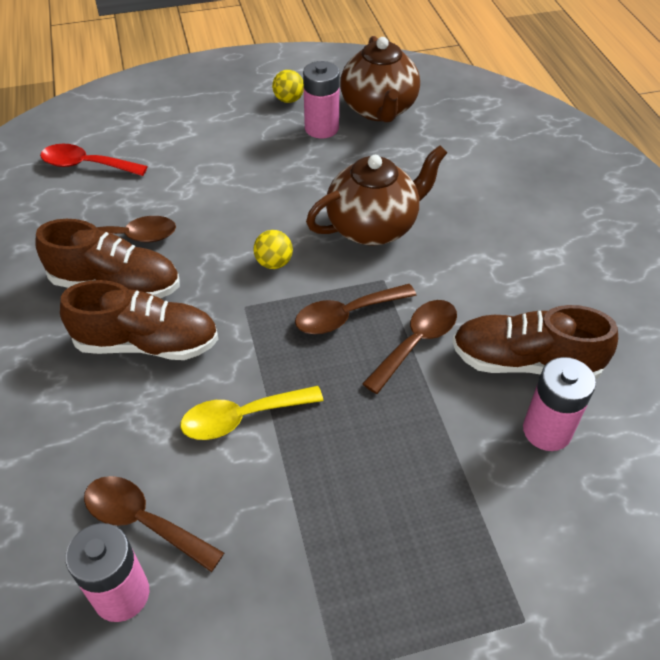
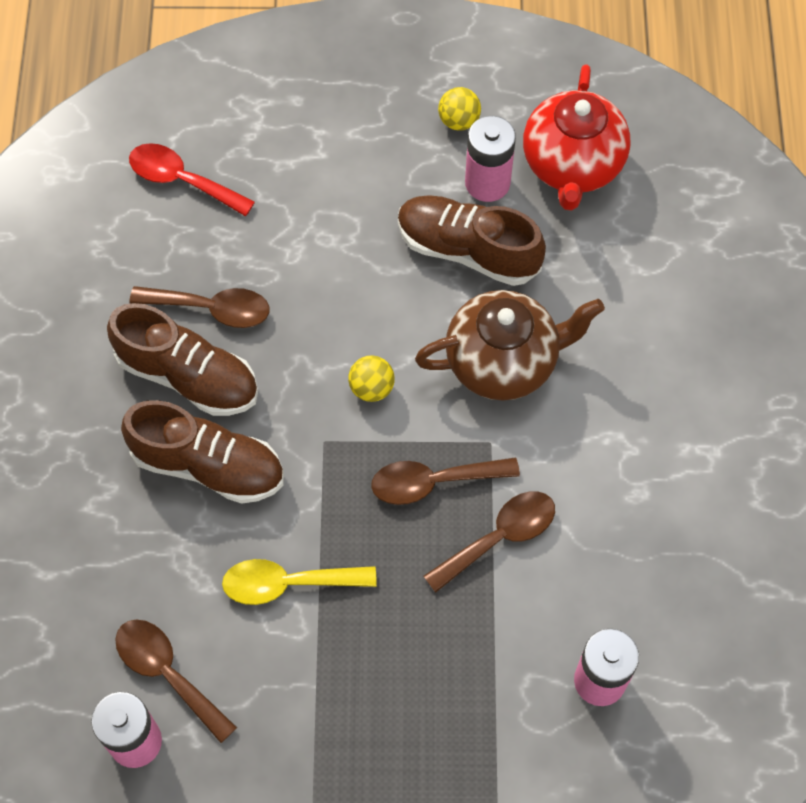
camera: 15 degrees right, 15 degrees up
brown teapot [340,36,420,122] -> red teapot [523,64,630,211]
brown shoe [452,305,618,379] -> brown shoe moved to [398,195,546,286]

